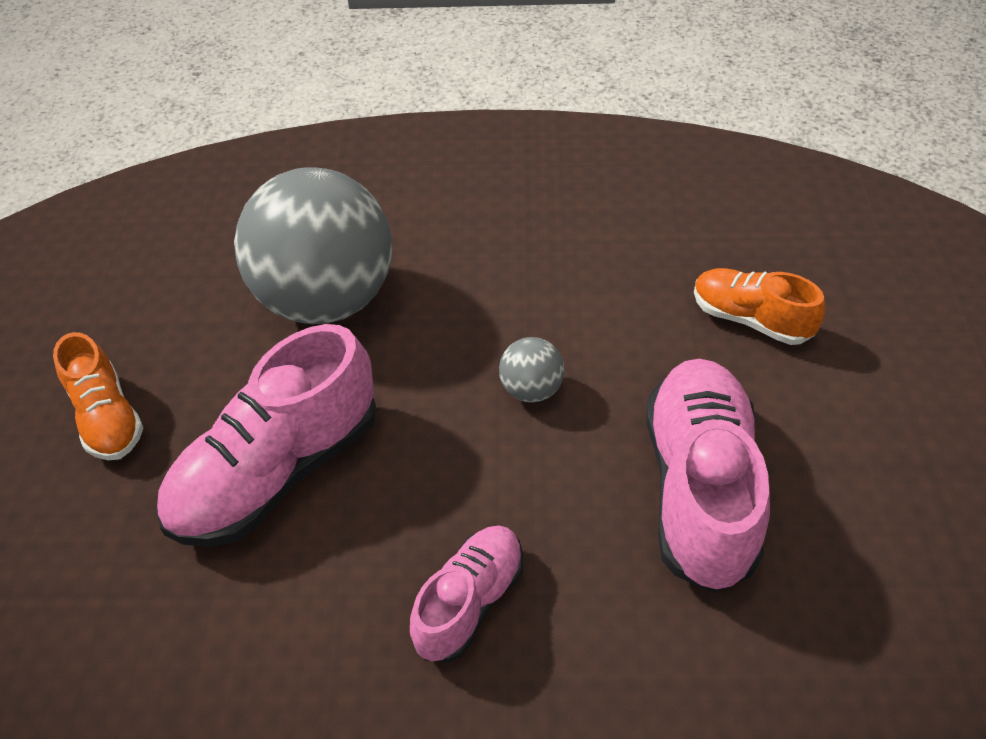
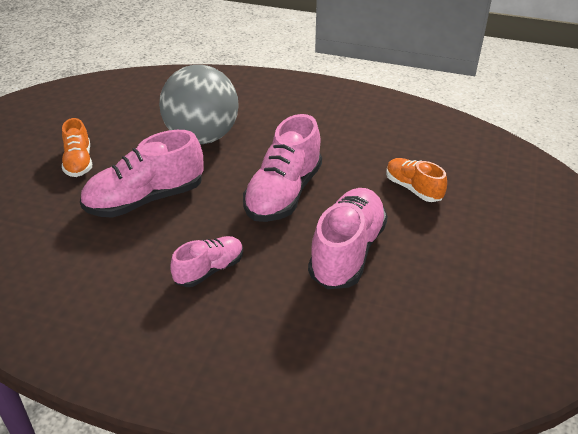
camera: 15 degrees right, 10 degrees down
grey ball [499,337,564,402] -> pink shoe [243,114,322,222]

